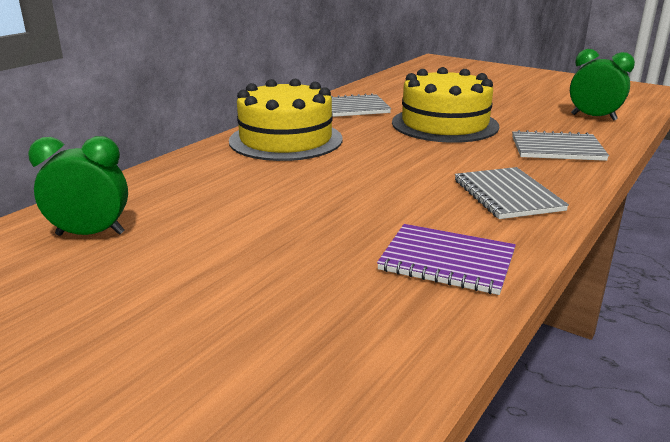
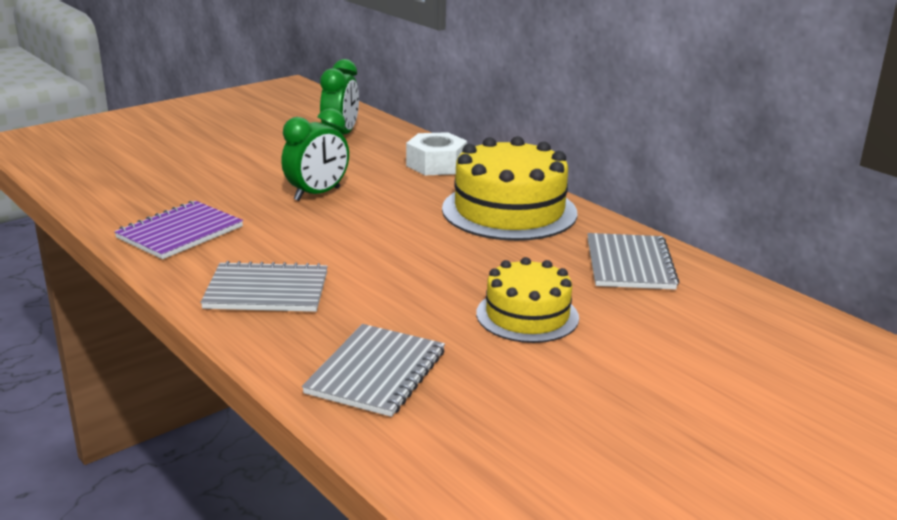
camera: 105 degrees right, 0 degrees up
yellow cake [392,67,499,143] -> yellow cake [476,257,579,343], size x0.62
green clock [570,49,635,121] -> green clock moved to [281,108,349,201]
none -> white nut [406,132,467,175]

